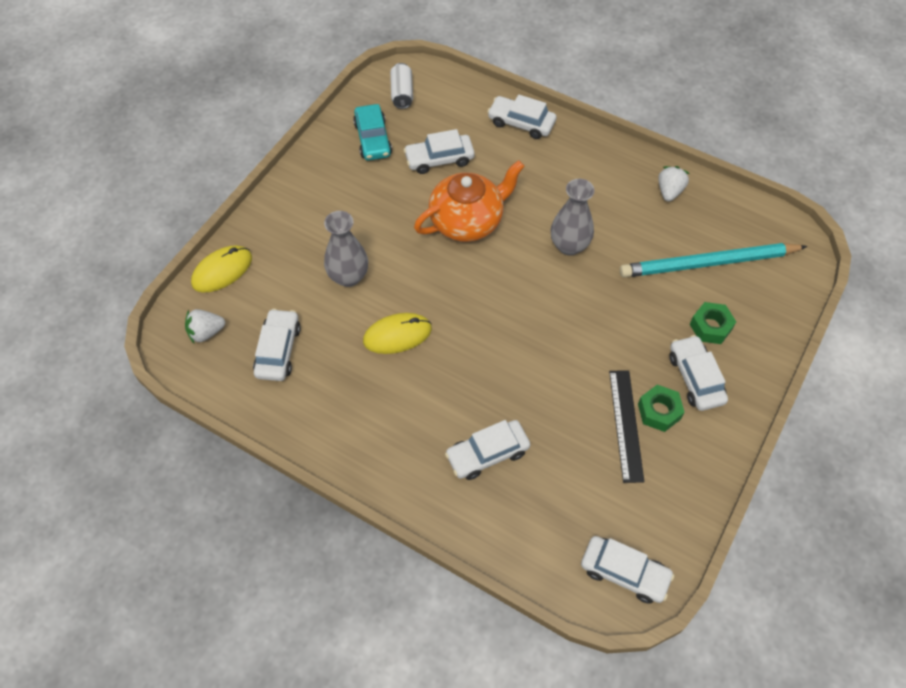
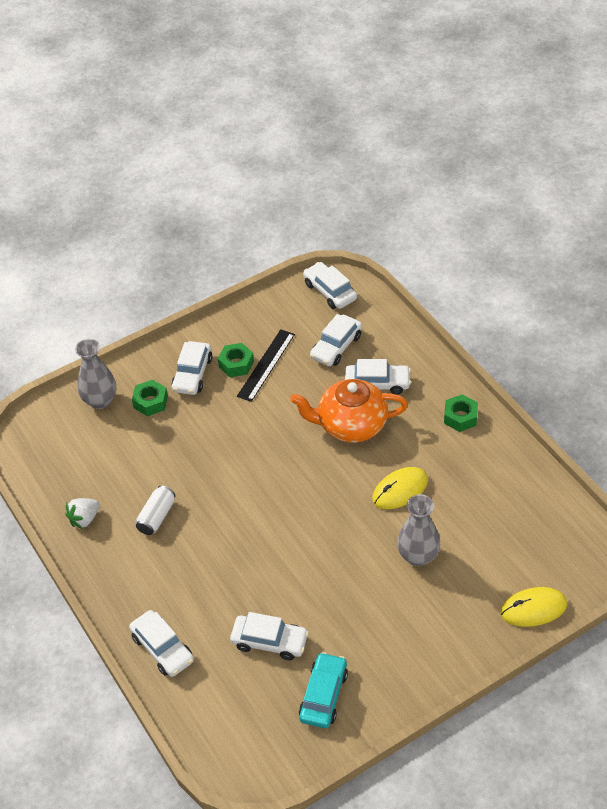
camera: 150 degrees left, 10 degrees down
white strawberry [185,309,225,344] -> none
white car [253,309,301,381] -> white car moved to [310,314,362,366]
yellow mouse [363,313,432,354] -> yellow mouse turned 45 degrees counterclockwise [372,467,428,509]
white can [390,63,413,109] -> white can moved to [136,486,176,535]
orange teapot [414,160,525,242] -> orange teapot moved to [290,379,408,443]
grey vase [551,179,595,255] -> grey vase moved to [75,339,116,409]
turquoise pencil [620,243,807,278] -> none
none -> green nut [444,394,478,432]

